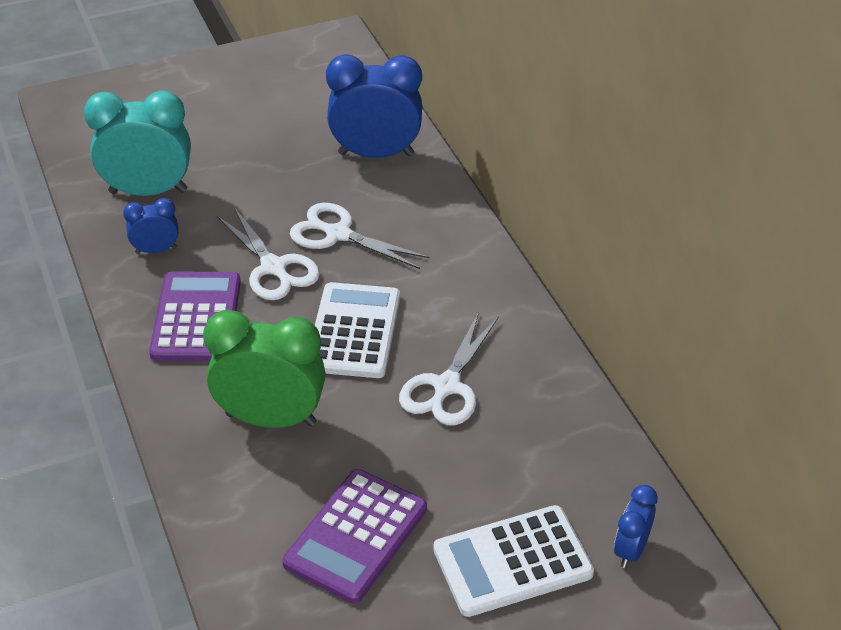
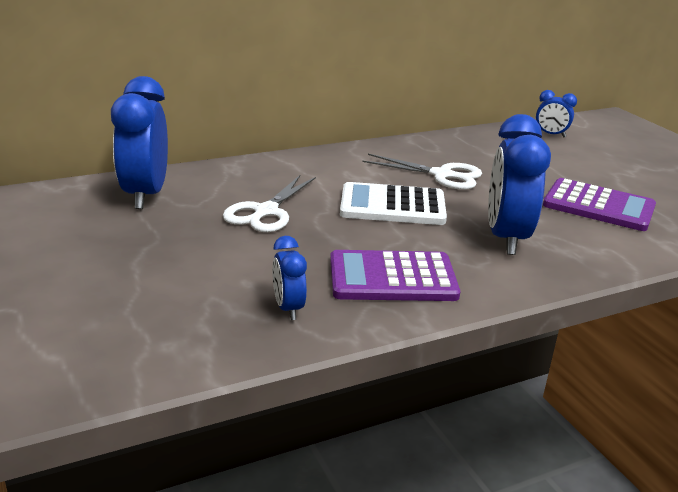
camera: 95 degrees left, 15 degrees down
turquoise clock [84,91,191,196] -> none
green clock [203,310,325,428] -> blue clock [488,114,551,255]
white scissors [217,207,320,300] -> none
white calculator [433,505,594,617] -> none

